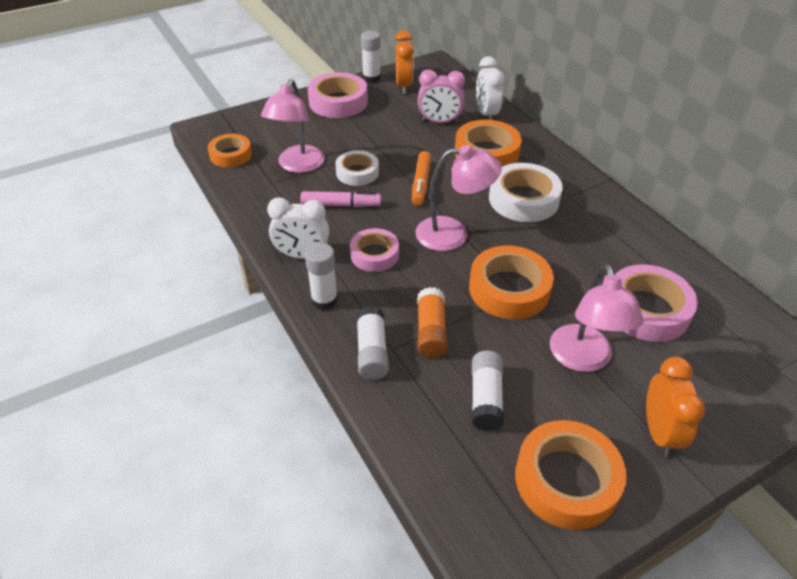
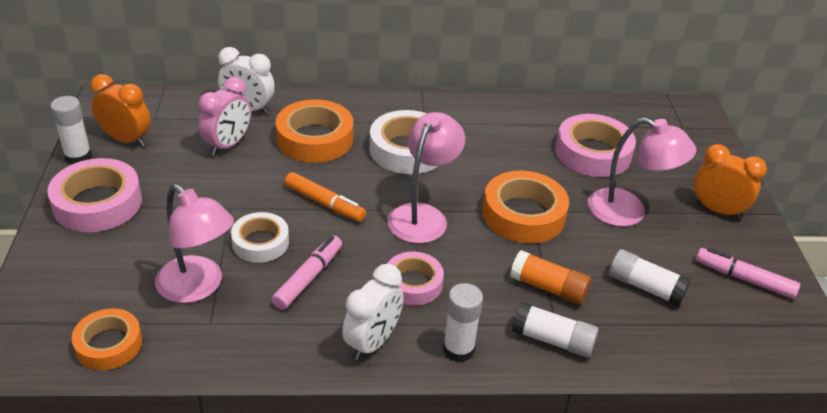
camera: 65 degrees left, 5 degrees down
orange tape [515,420,627,530] -> pink marker [696,247,800,299]

